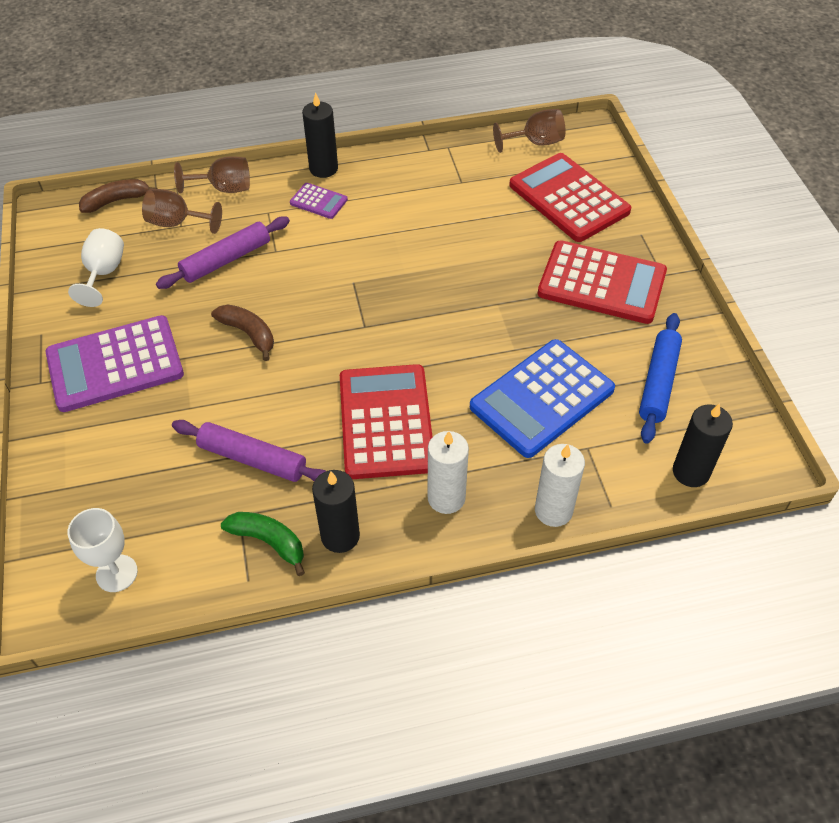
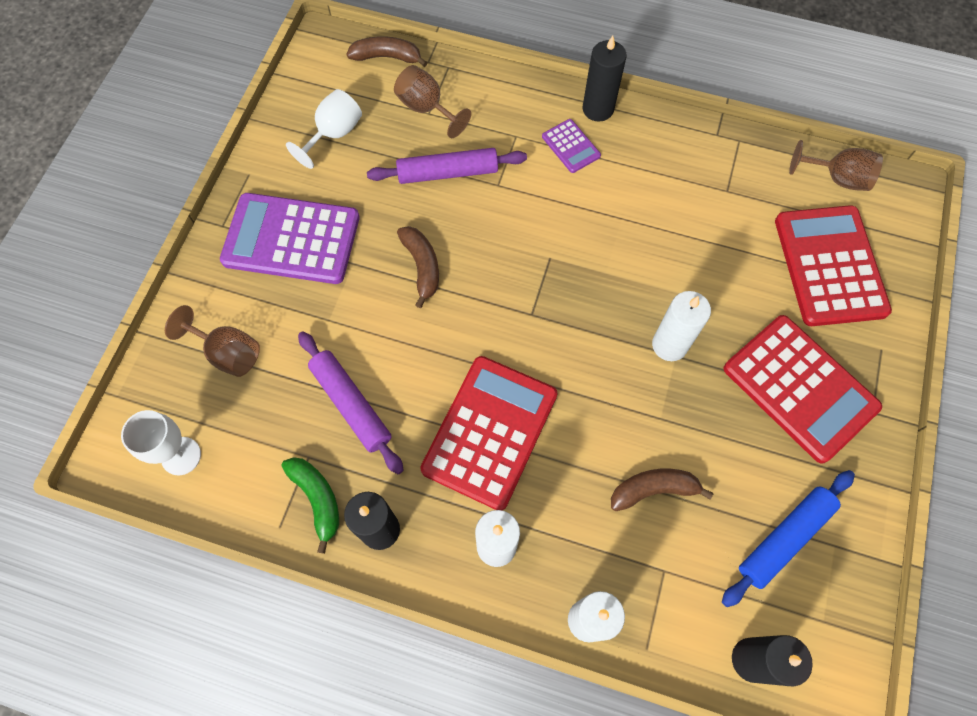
camera: 30 degrees right, 15 degrees up
brown goblet [174,156,250,193] -> brown goblet moved to [165,305,260,377]
blue calculator [470,339,615,458] -> brown banana [611,469,713,511]
none -> white candle [652,291,711,361]

